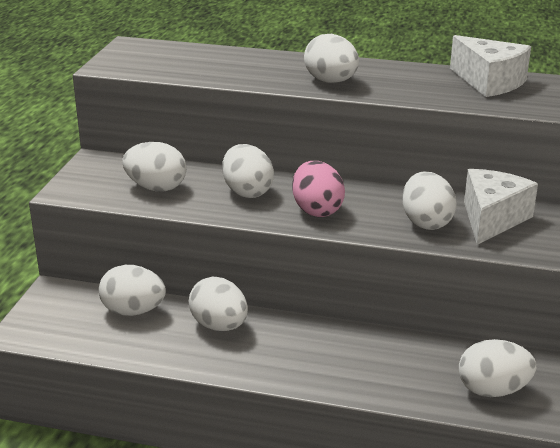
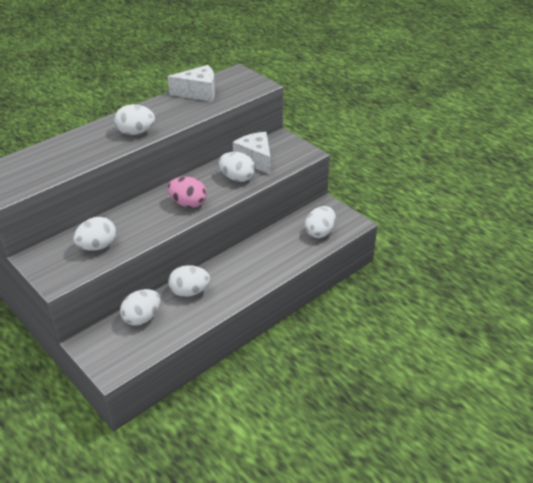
camera: 55 degrees left, 10 degrees up
white egg [222,144,274,198] -> none

